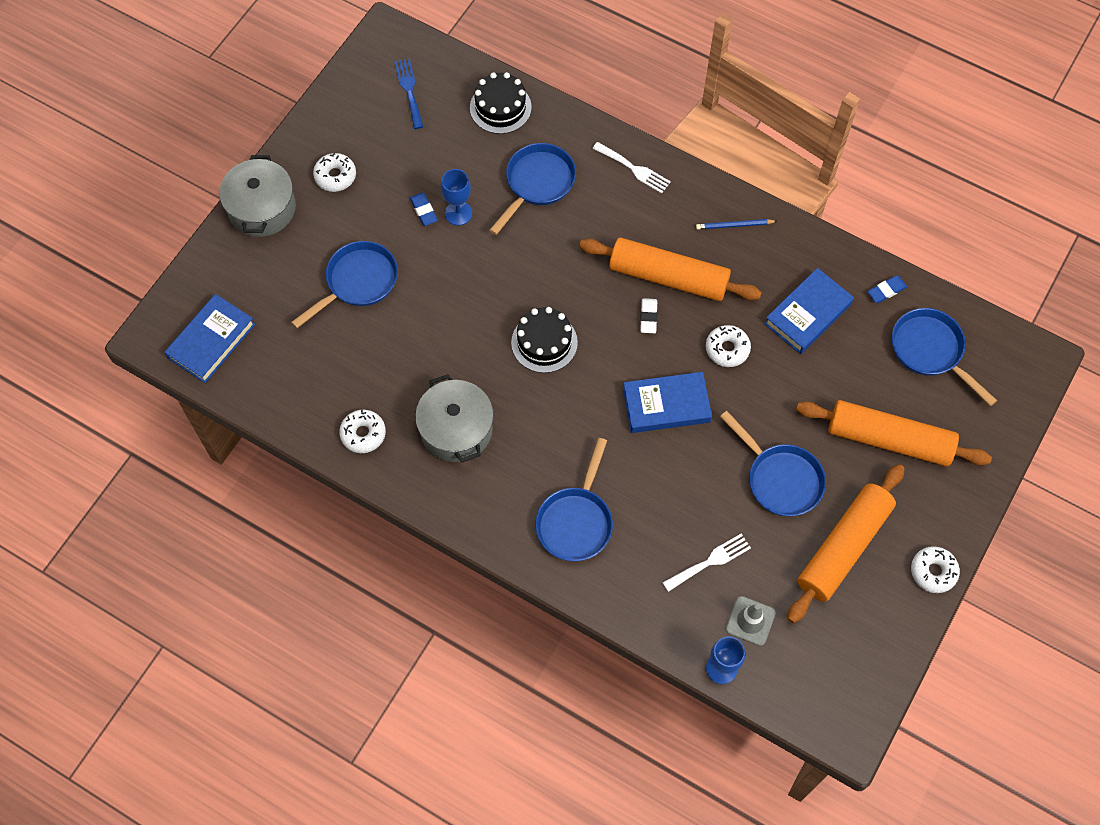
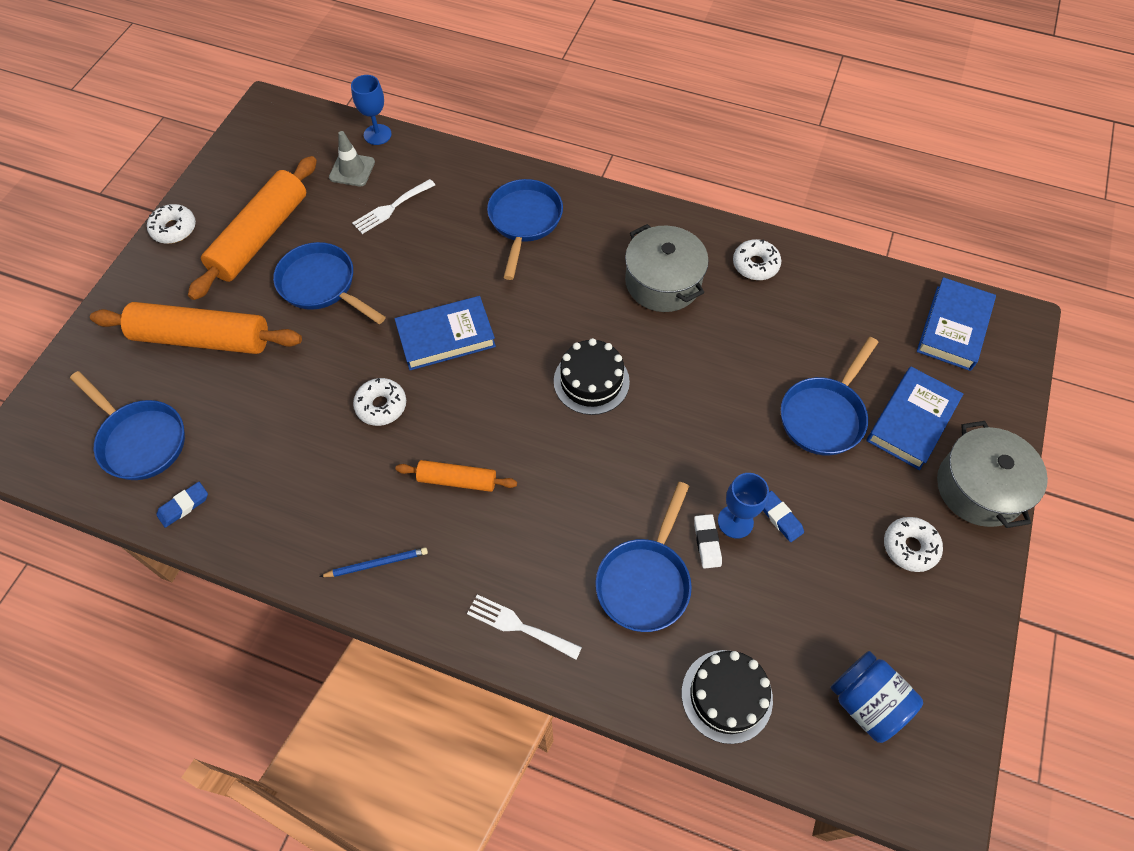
camera: 170 degrees right, 5 degrees down
blue fork [394,59,423,129] -> blue jar [830,651,923,743]
orange rolling pin [579,237,762,301] -> orange rolling pin [395,460,517,492], size x0.53
white eraser [640,298,657,333] -> white eraser moved to [694,514,722,569]
blue book [764,268,854,354] -> blue book moved to [867,367,963,470]

